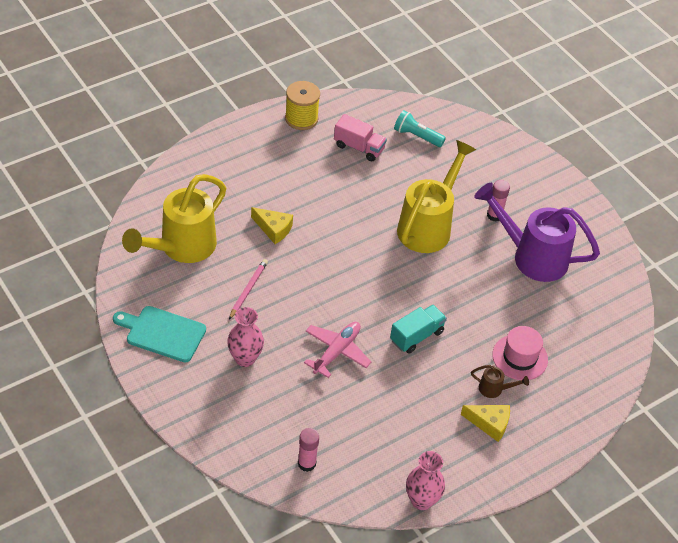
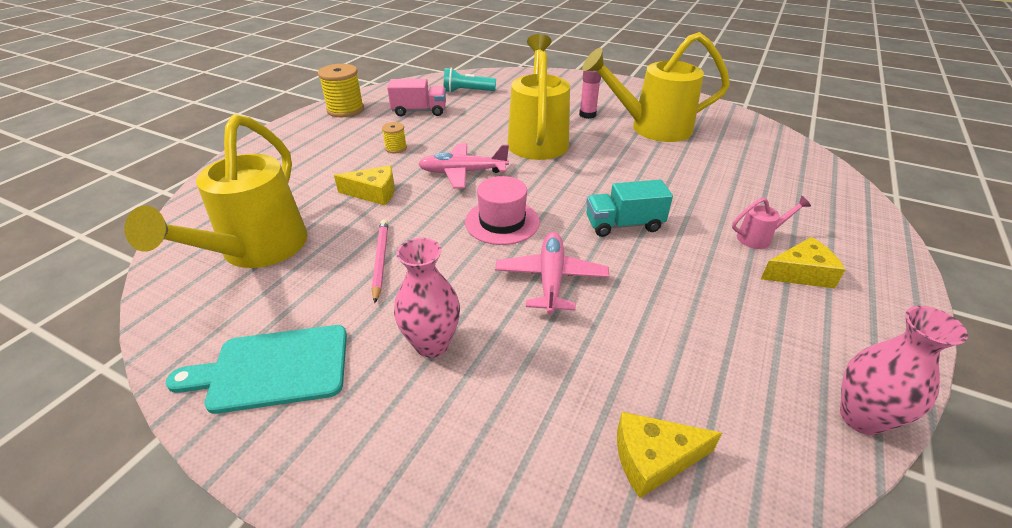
camera: 25 degrees left, 10 degrees down
pink glue stick [298,428,319,472] -> yellow cheese [617,412,722,498]
turquoise truck [390,305,447,353] -> turquoise truck turned 120 degrees counterclockwise [586,180,673,237]
brown watering can [471,365,529,398] -> pink watering can [732,196,811,249]
purple watering can [474,183,600,282] -> yellow watering can [582,32,730,142]
pink hat [492,326,548,380] -> pink hat moved to [465,176,540,245]
none -> yellow spool [382,122,407,153]
none -> pink plane [418,143,509,189]

